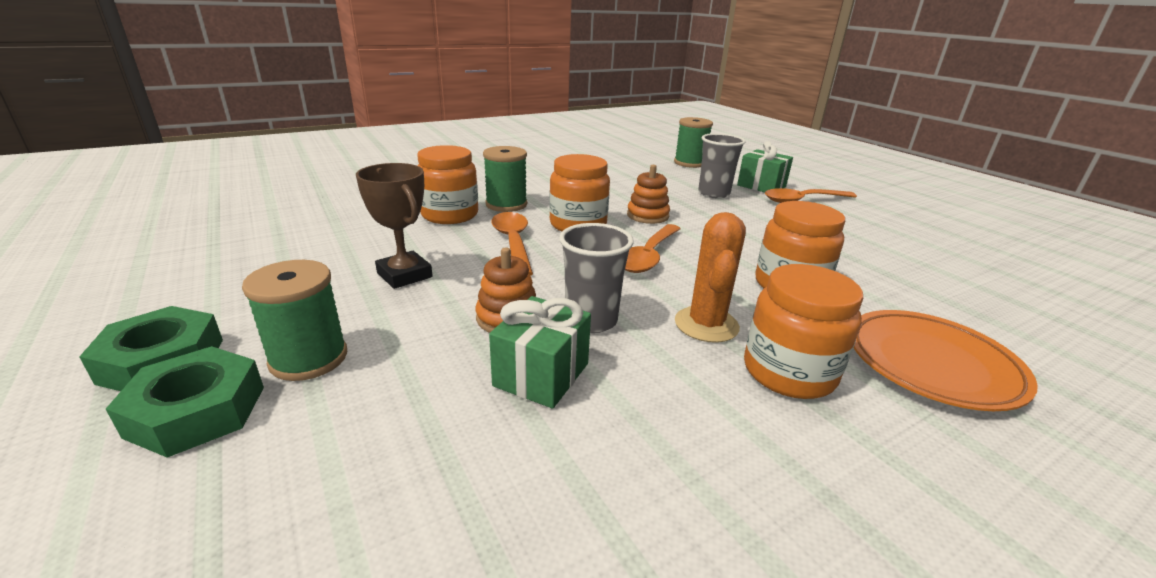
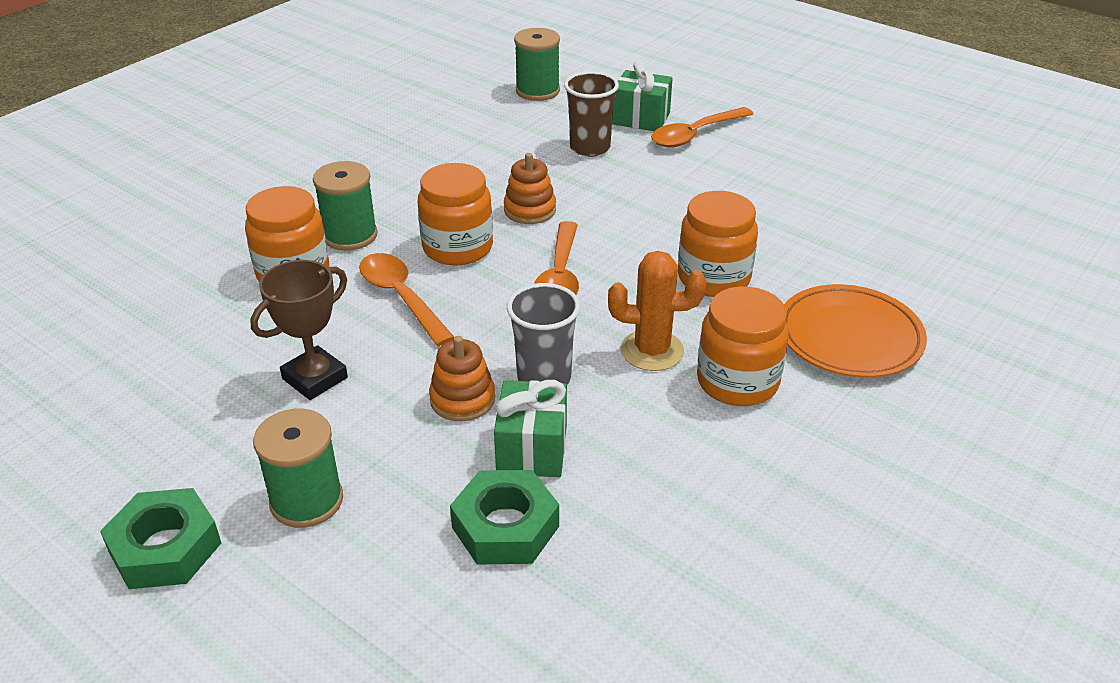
camera: 20 degrees left, 10 degrees up
green nut [106,346,264,458] -> green nut moved to [450,470,559,564]
brown trophy [356,163,433,289] -> brown trophy turned 75 degrees counterclockwise [250,260,348,400]
orange cactus [675,212,746,343] -> orange cactus turned 75 degrees counterclockwise [608,251,706,371]
grey cup [698,133,746,198] -> brown cup [564,71,619,157]

